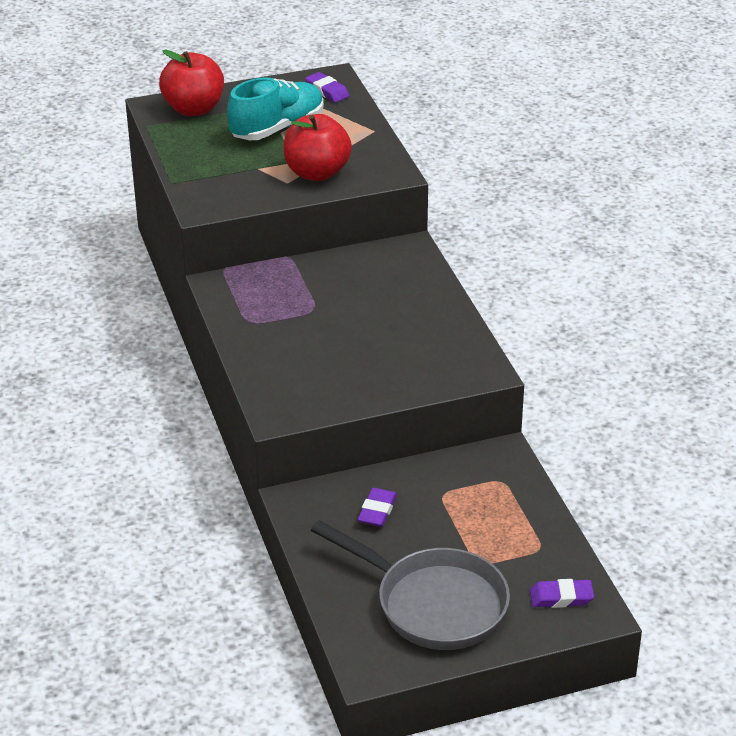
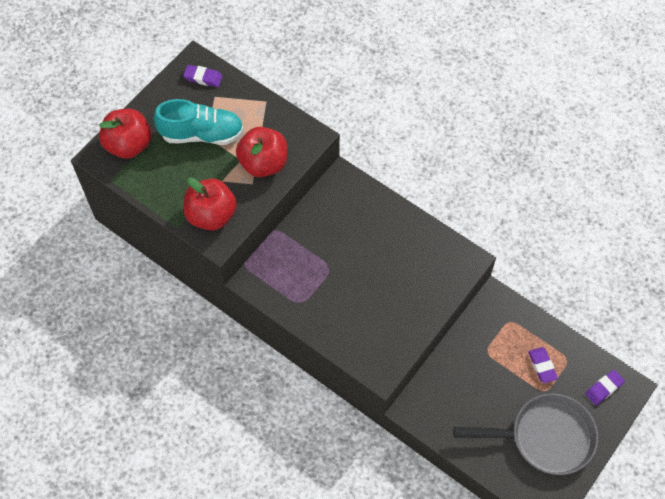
camera: 35 degrees left, 25 degrees up
turquoise shoe [227,77,324,140] -> turquoise shoe turned 75 degrees clockwise [154,99,244,145]
purple eraser [358,488,397,527] -> purple eraser moved to [528,347,558,383]
none -> red apple [184,177,237,231]

